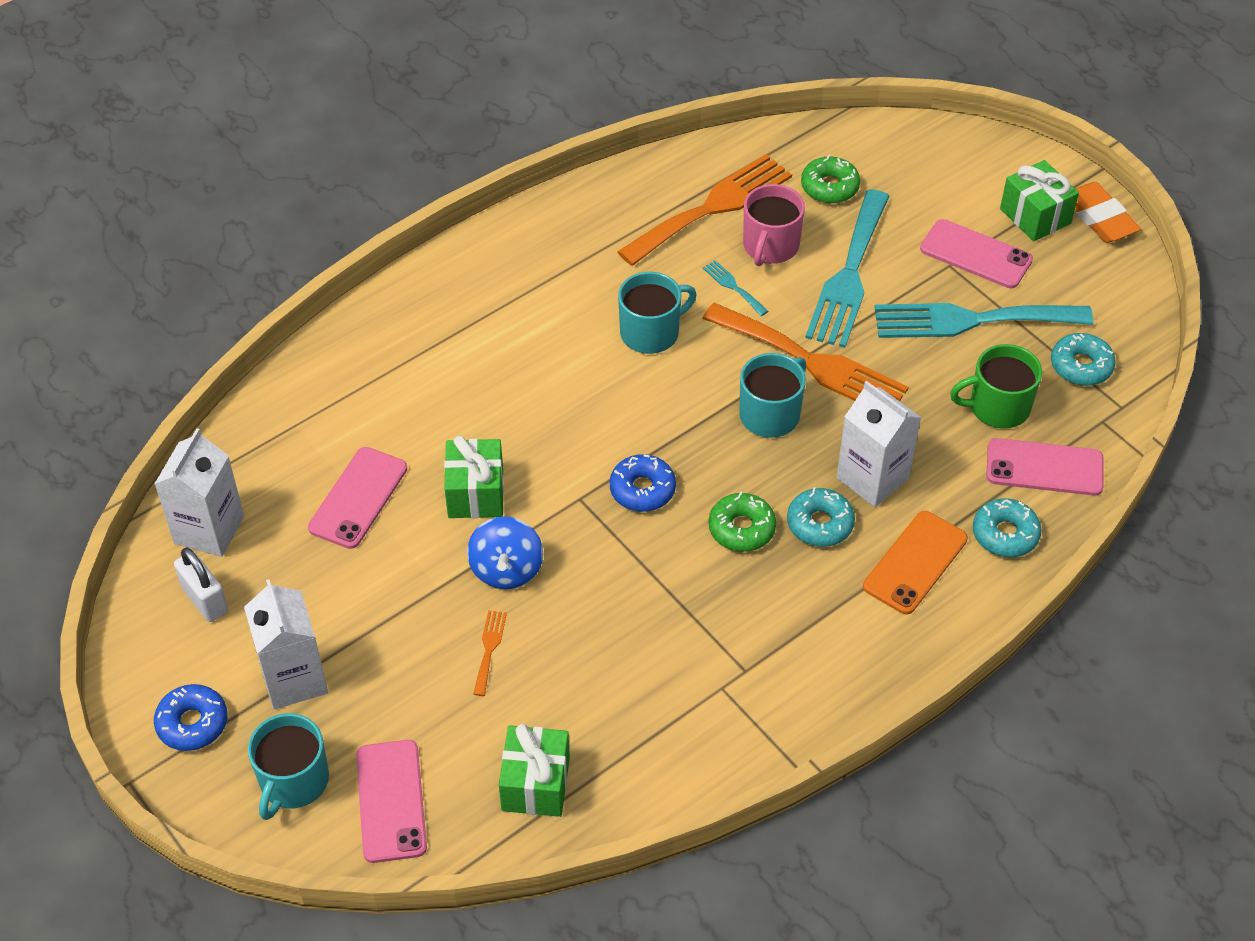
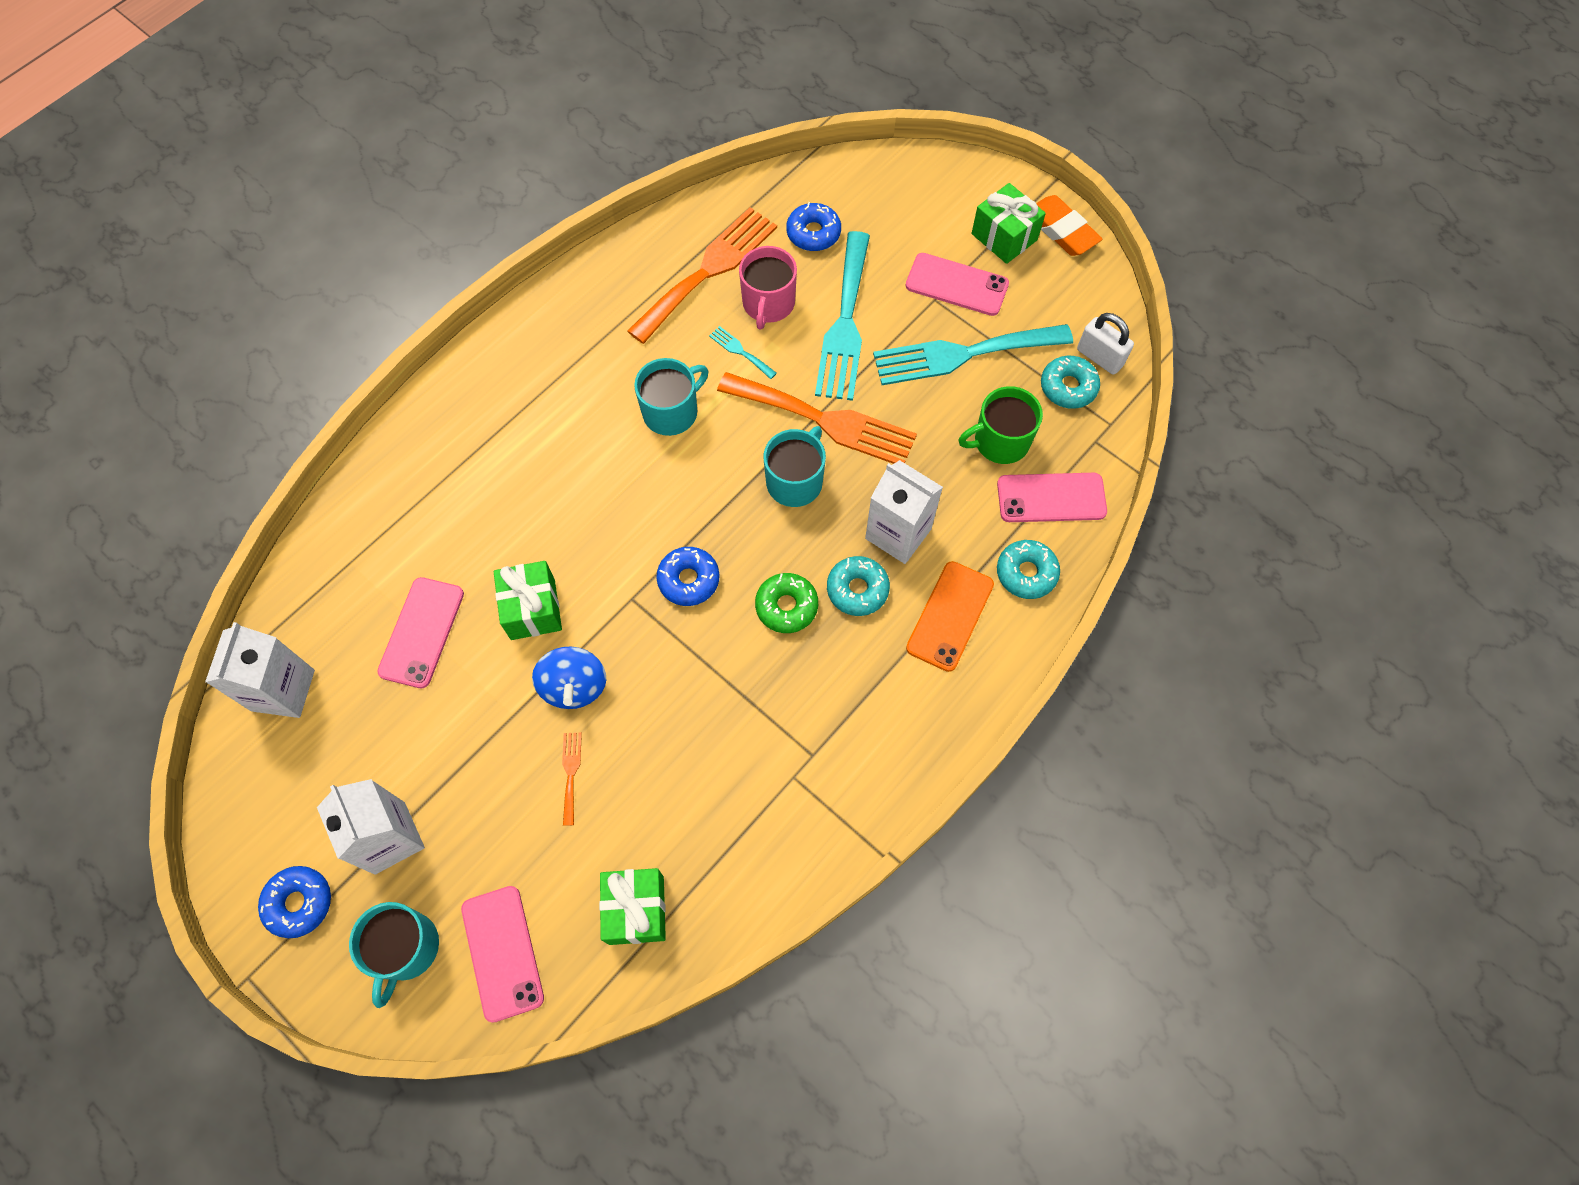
camera: 10 degrees left, 15 degrees up
white padlock [174,547,228,622] -> white padlock moved to [1077,313,1134,375]
green donut [801,155,860,203] -> blue donut [786,202,841,251]

